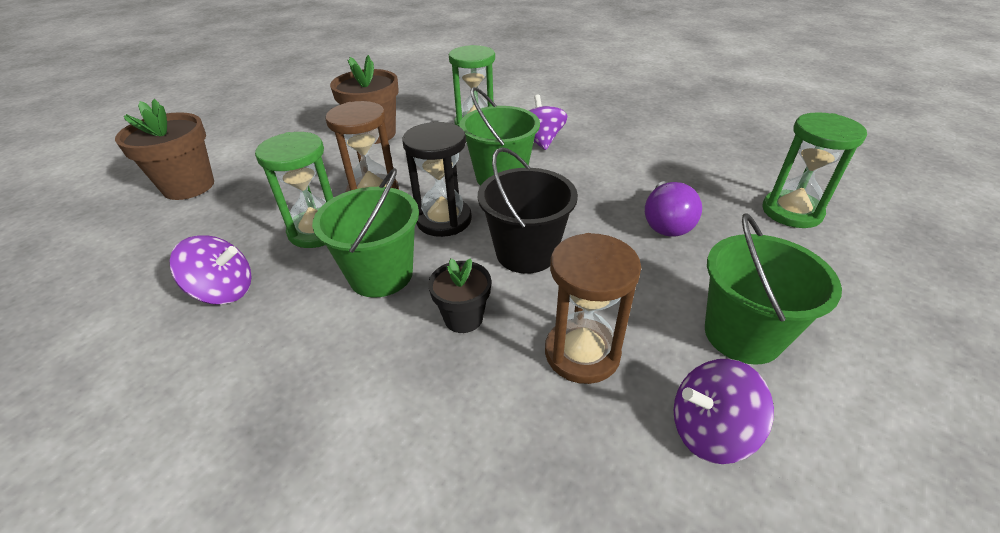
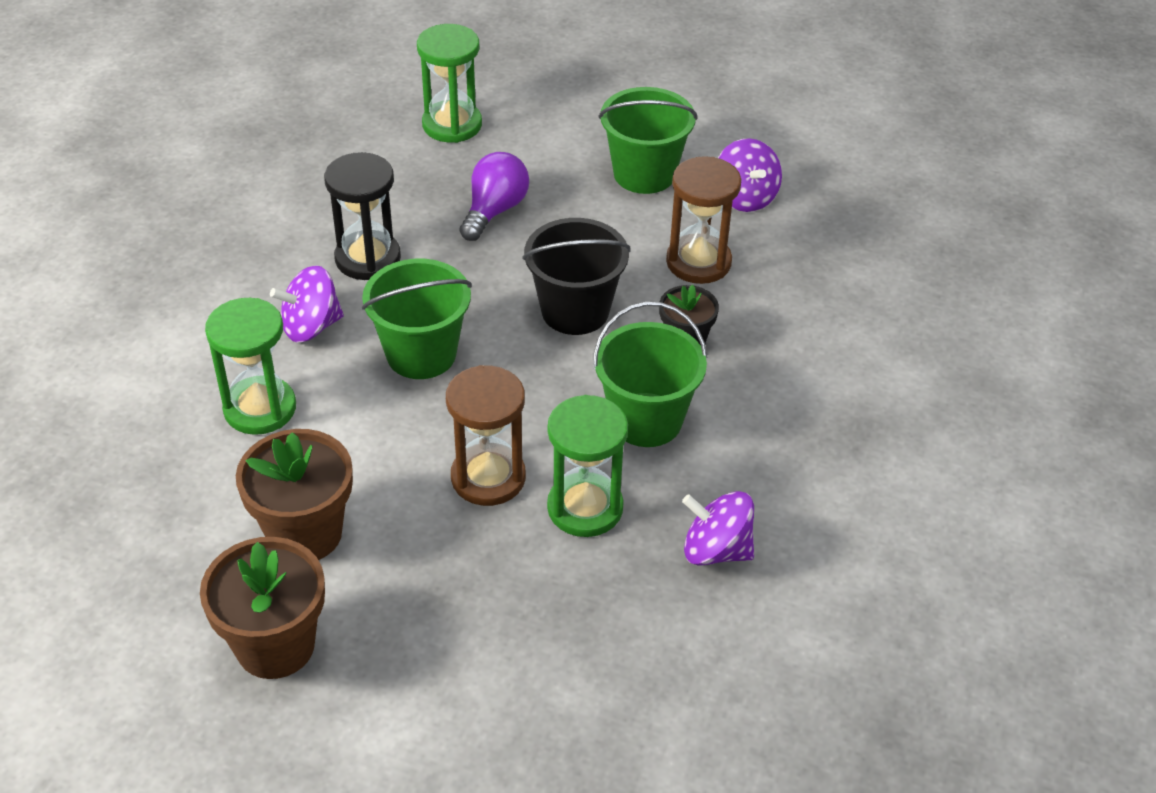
camera: 105 degrees left, 5 degrees up
brown flower pot [115,99,214,200] -> brown flower pot moved to [200,537,325,679]
purple spinning top [170,235,251,305] -> purple spinning top turned 60 degrees counterclockwise [682,491,754,565]
black hourglass [402,122,472,237] -> black hourglass moved to [324,152,401,280]
purple light bulb [645,181,702,237] -> purple light bulb turned 60 degrees counterclockwise [460,152,529,241]

